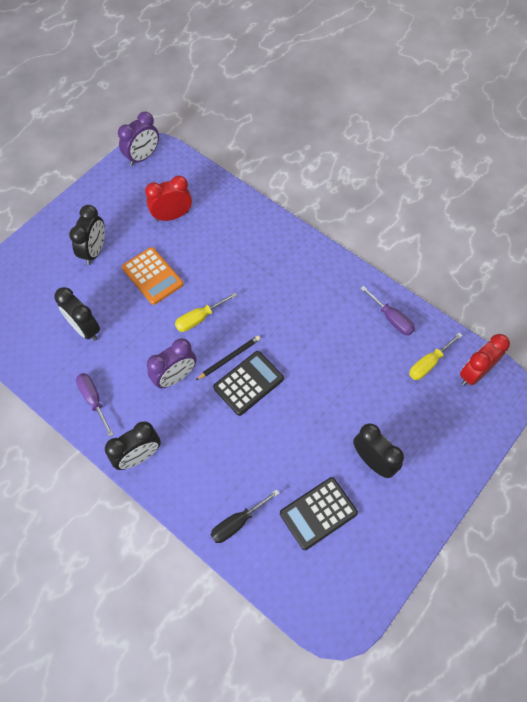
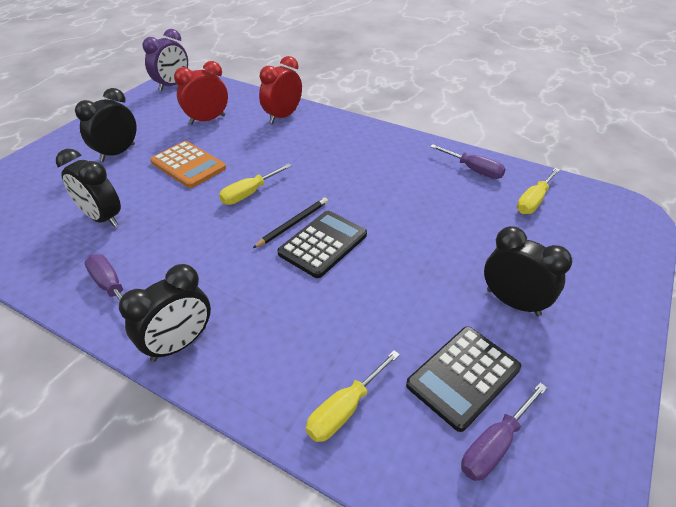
camera: 10 degrees left, 20 degrees down
black clock [69,205,105,265] -> black clock turned 150 degrees counterclockwise [75,88,137,162]
purple clock [147,338,197,388] -> none
black screwdriver [211,489,280,543] -> yellow screwdriver [306,350,400,442]
red clock [460,334,510,386] -> red clock moved to [259,56,302,123]
none -> purple screwdriver [461,383,547,481]

